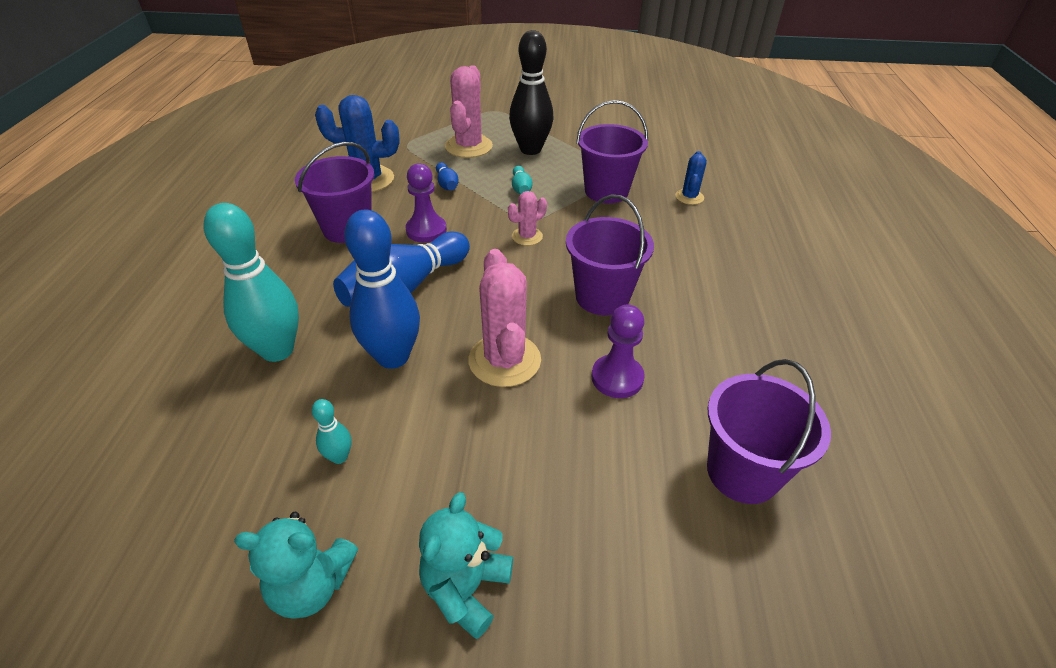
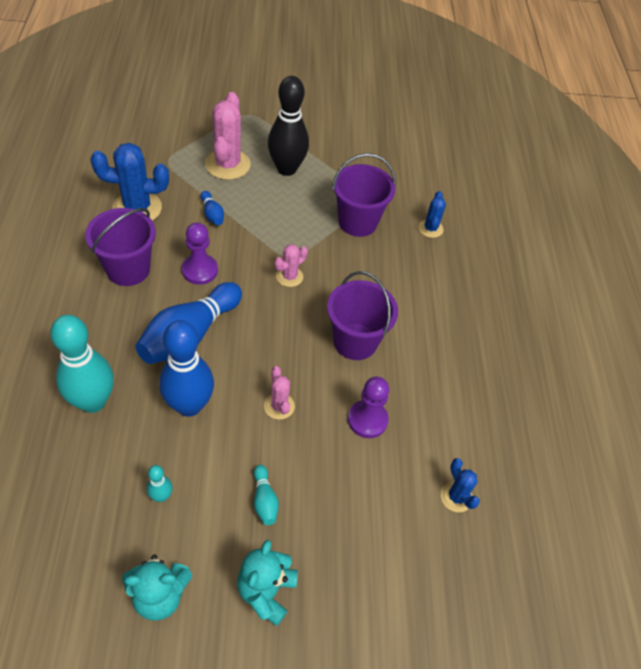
camera: 10 degrees left, 10 degrees up
pink cactus [469,249,541,387] -> pink cactus [264,366,295,420], size x0.54
turquoise bowling pin [512,166,533,194] -> turquoise bowling pin moved to [254,465,279,525]
purple bucket [707,359,831,504] -> blue cactus [441,458,480,512]

